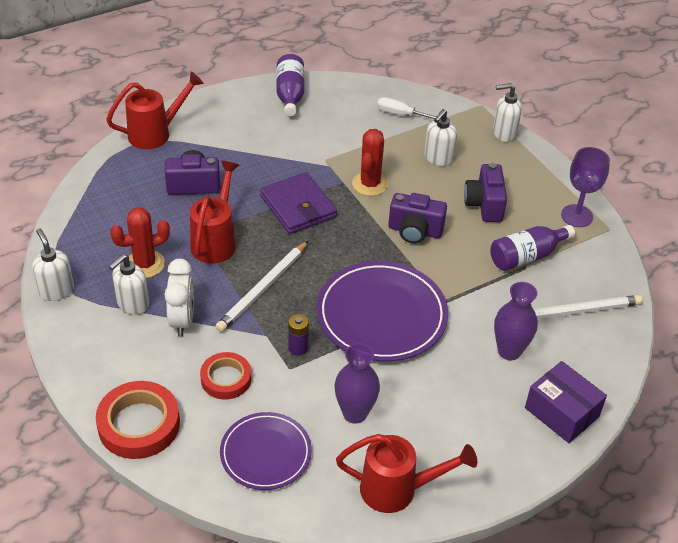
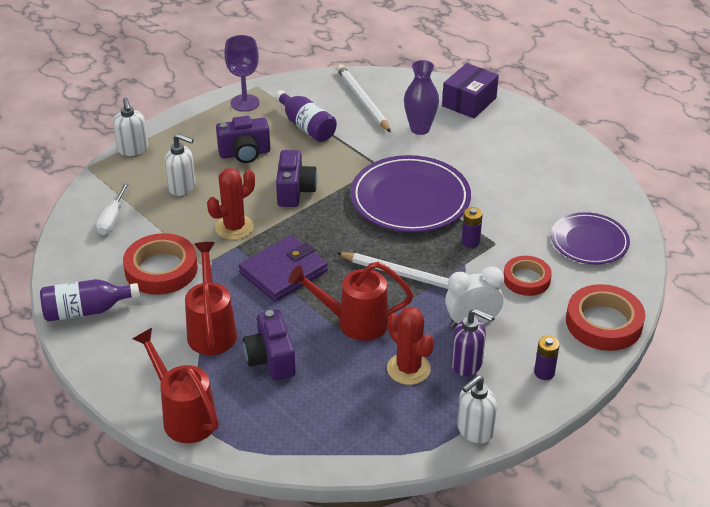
camera: 100 degrees left, 5 degrees down
white soap dispenser [109,254,149,315] -> purple soap dispenser [451,308,493,376]
purple vase [334,343,380,424] -> none
red watering can [336,434,477,513] -> red watering can moved to [185,242,237,355]
red cactus [352,129,388,196] -> red cactus turned 45 degrees counterclockwise [207,168,255,240]
none -> red tape [123,233,198,295]
none -> purple battery [534,336,560,380]

